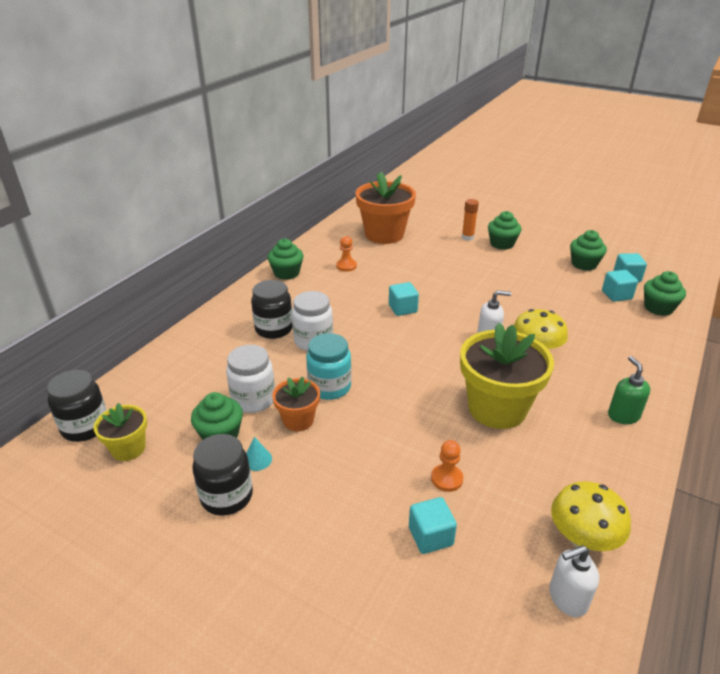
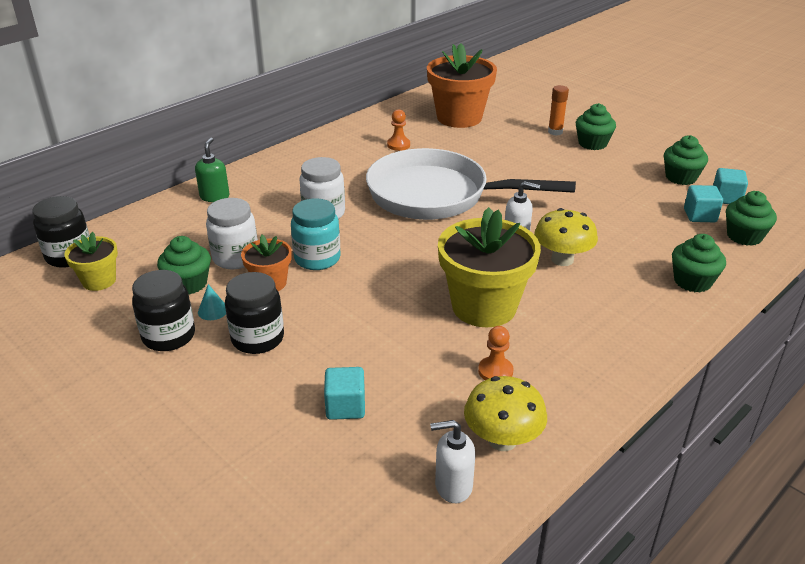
camera: 15 degrees right, 0 degrees up
black jar [251,280,293,339] -> black jar moved to [225,272,284,354]
green cupcake [268,238,304,280] -> green cupcake moved to [672,234,726,292]
turquoise cube [389,282,419,316] -> white pan [366,148,576,220]
orange pawn [431,440,463,492] -> orange pawn moved to [478,326,513,380]
green soap dispenser [608,356,650,424] -> green soap dispenser moved to [195,138,229,202]

